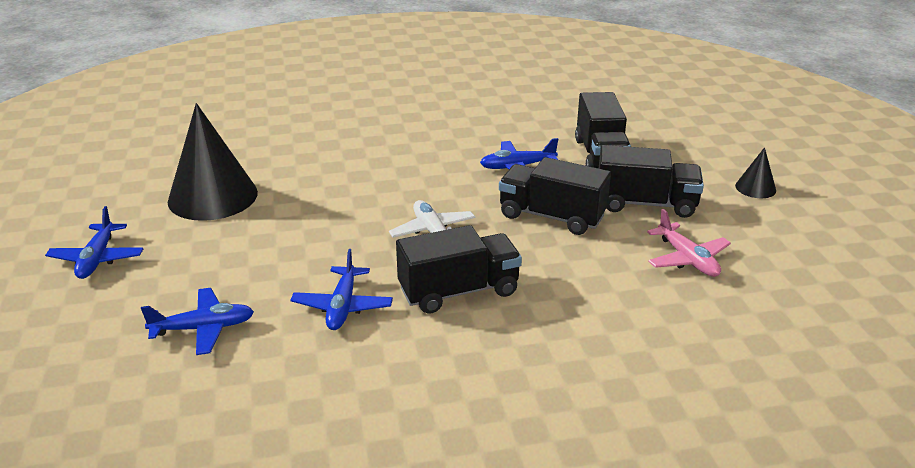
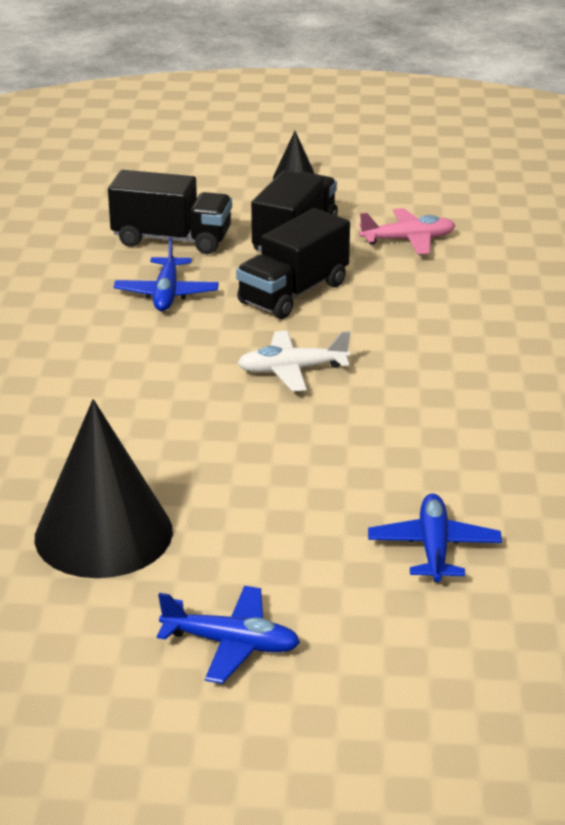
camera: 75 degrees left, 0 degrees up
blue plane [291,249,393,330] -> none
black truck [396,225,522,314] -> none

